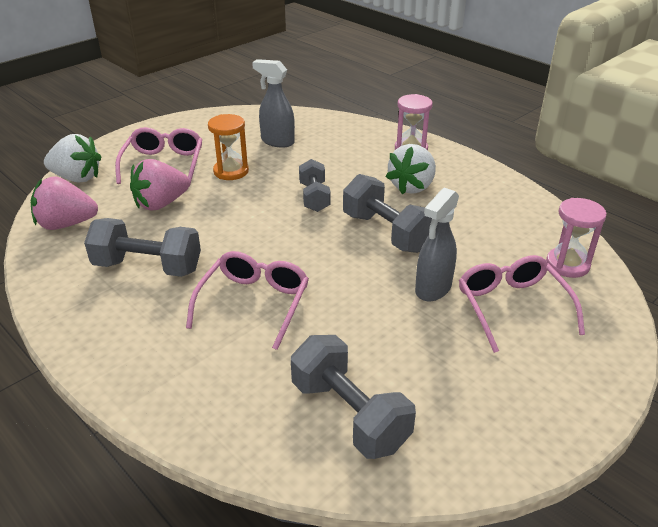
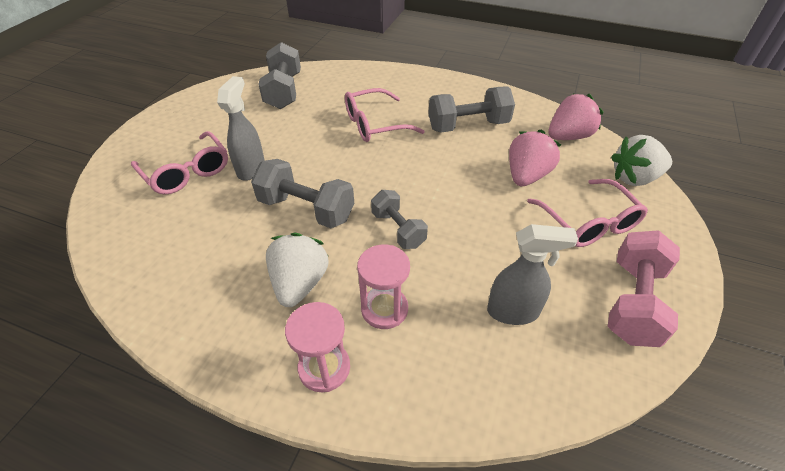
camera: 155 degrees right, 10 degrees up
pink glasses [186,251,309,350] -> pink glasses turned 75 degrees clockwise [345,88,425,142]
orange hourglass [208,114,249,180] -> none
grey dumbbell [291,335,416,459] -> grey dumbbell turned 60 degrees clockwise [258,42,301,109]
pink hourglass [546,198,607,278] -> pink hourglass moved to [357,245,410,329]
none -> pink dumbbell [607,230,680,347]

